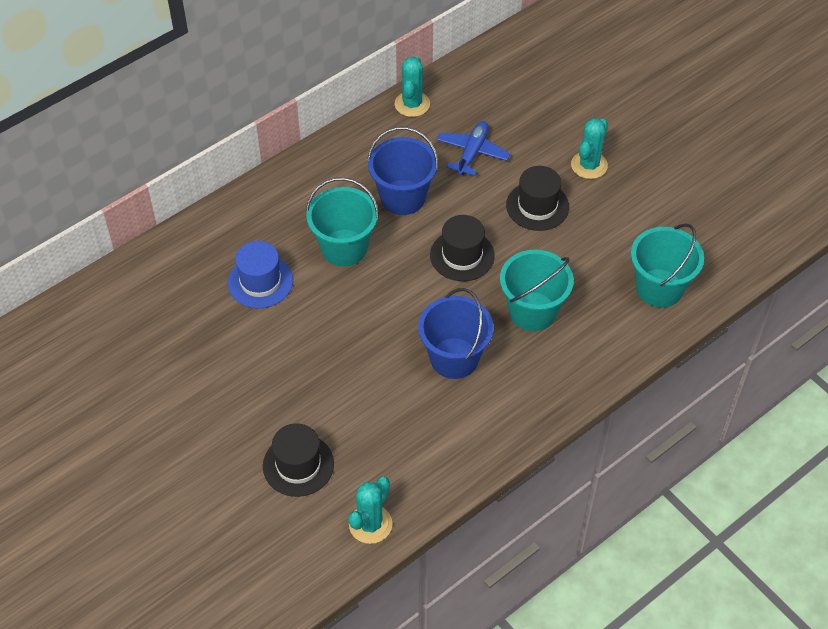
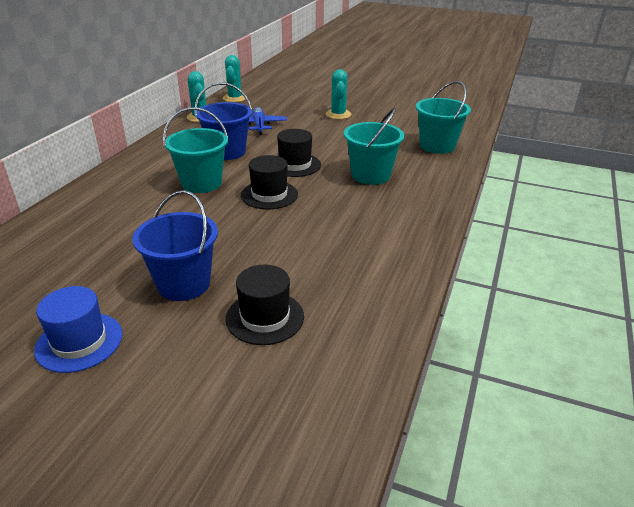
camera: 30 degrees left, 20 degrees down
blue hat [228,241,293,308] -> blue hat moved to [34,286,123,373]
turquoise cactus [348,477,392,544] -> turquoise cactus moved to [223,55,246,102]
blue bucket [418,288,493,379] -> blue bucket moved to [132,190,218,301]
black hat [506,166,569,231] -> black hat moved to [241,155,298,209]

